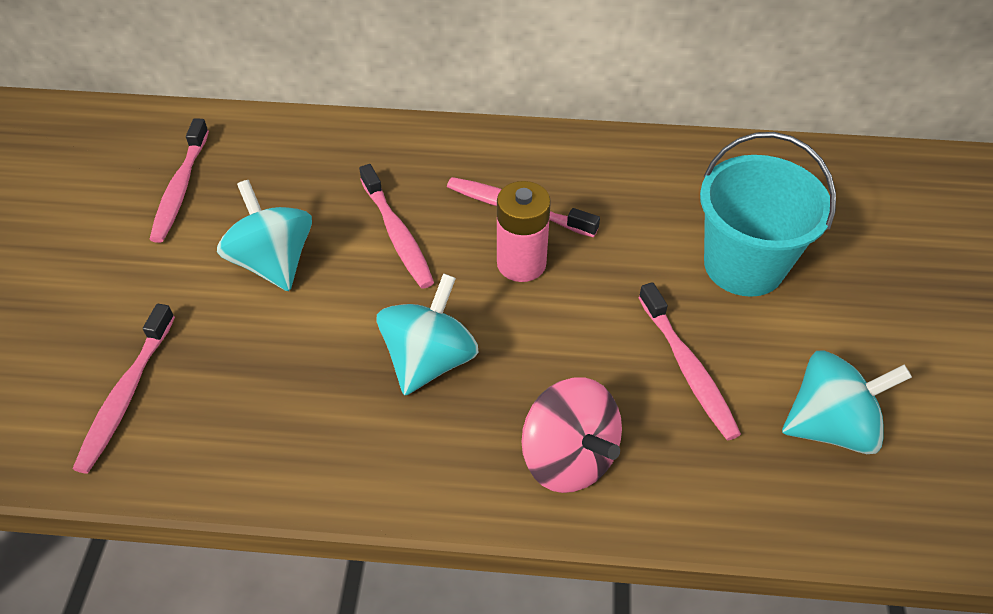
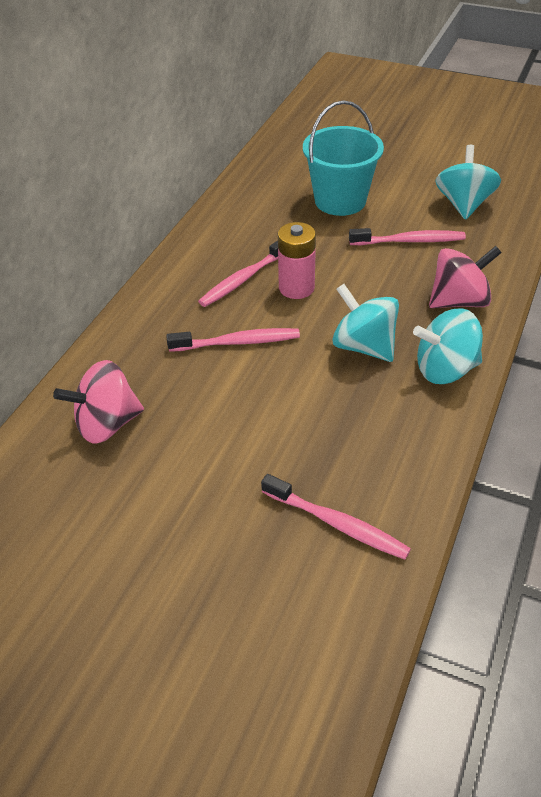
camera: 70 degrees left, 5 degrees down
pink toothbrush [149,118,209,243] -> none
turquoise spinning top [217,180,312,291] -> turquoise spinning top moved to [413,308,483,384]
none -> pink spinning top [53,360,144,443]

